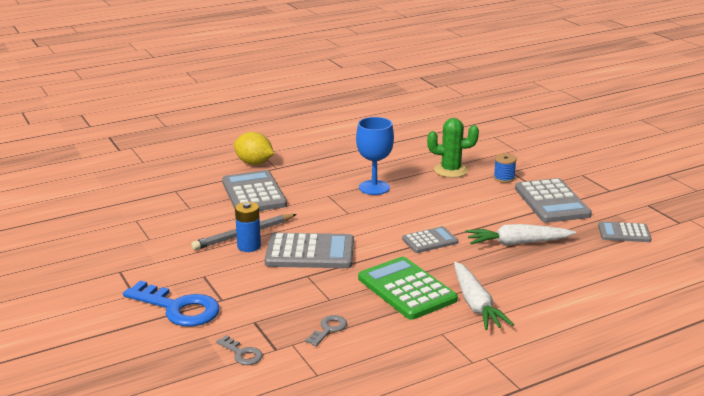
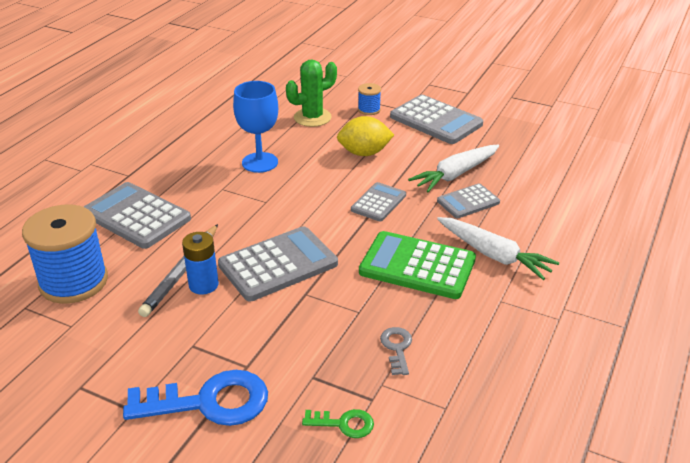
camera: 35 degrees left, 10 degrees up
grey key [216,335,263,365] -> green key [302,409,374,438]
yellow lemon [234,132,274,165] -> yellow lemon moved to [337,116,394,156]
grey calculator [598,222,652,242] -> grey calculator moved to [437,183,500,218]
none -> blue spool [22,205,108,304]

